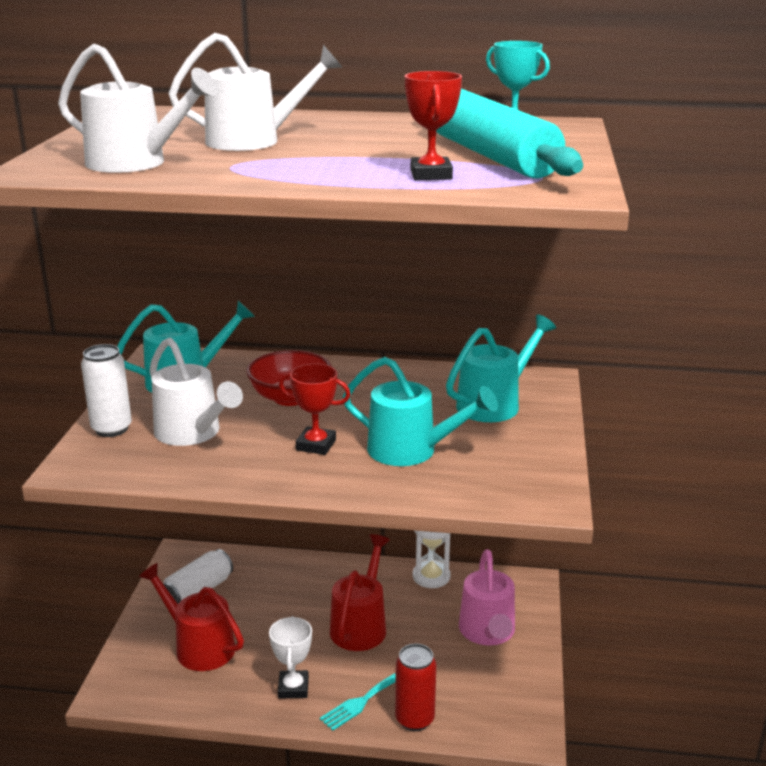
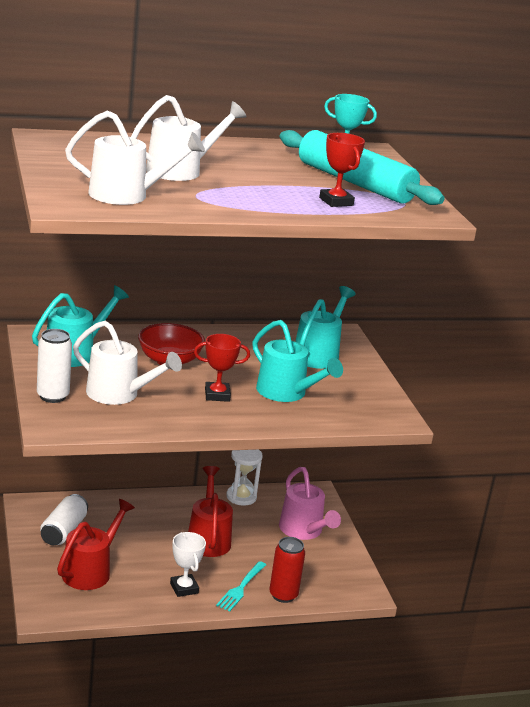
camera: 25 degrees left, 0 degrees up
red watering can [139,563,244,671] -> red watering can turned 105 degrees clockwise [57,499,135,590]
turquoise watering can [343,357,498,466] -> turquoise watering can turned 45 degrees clockwise [252,320,343,402]

